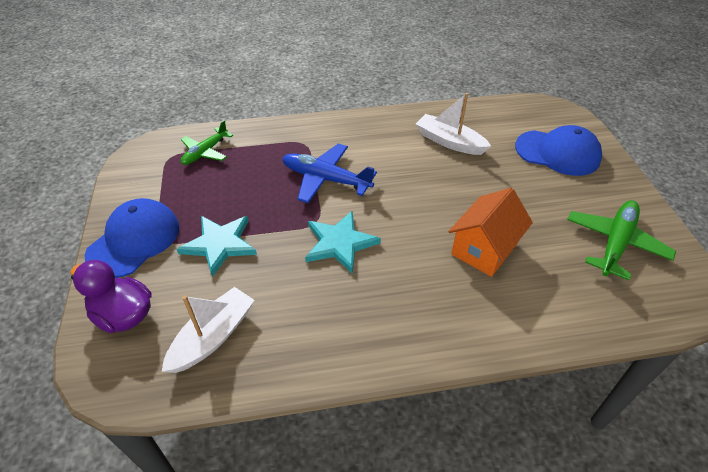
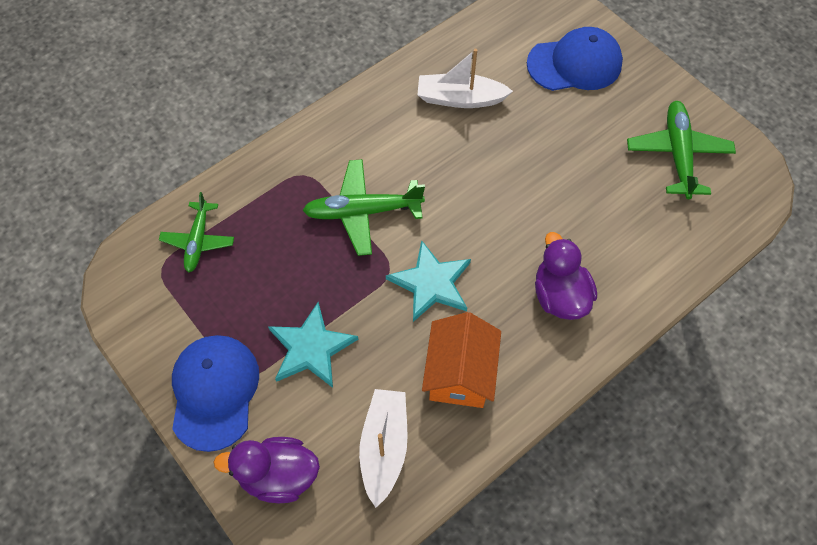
camera: 30 degrees left, 15 degrees up
blue plane [282,144,377,203] -> green plane [302,159,425,256]
orange house [448,188,533,277] -> orange house moved to [422,312,501,408]
none -> purple duck [535,232,597,320]

